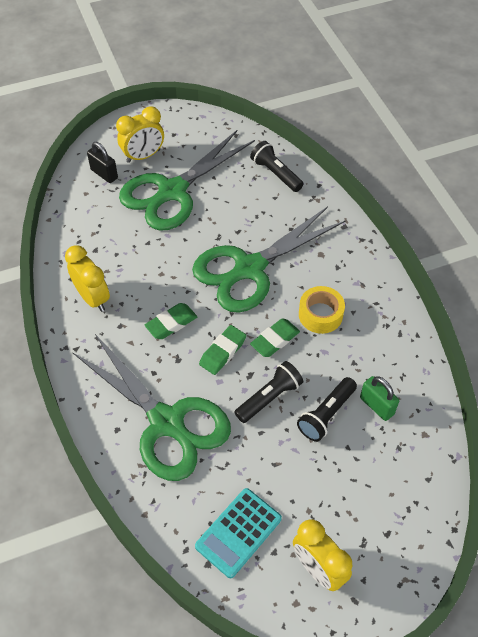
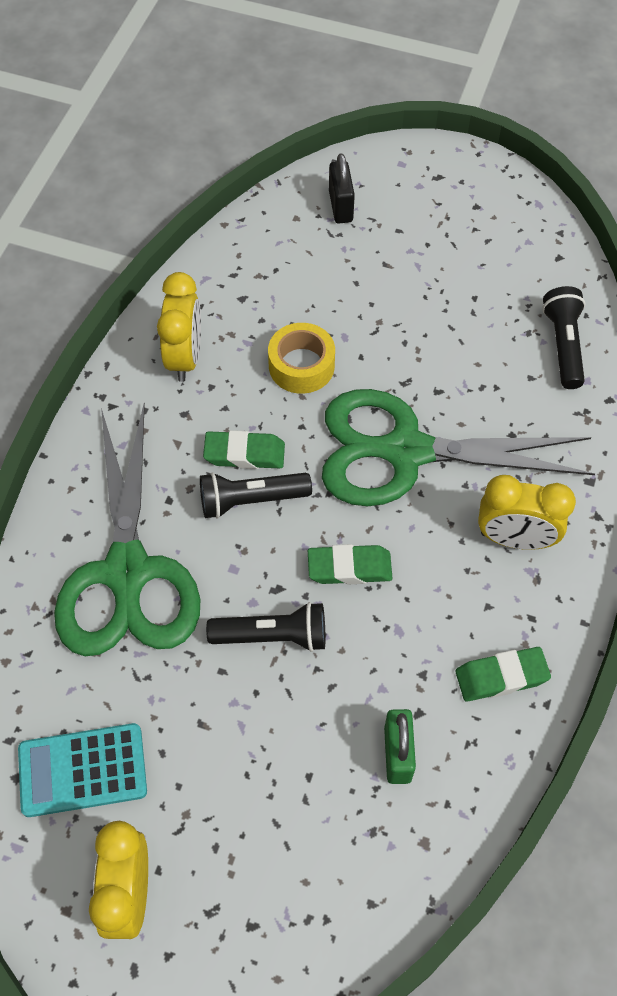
camera: 40 degrees right, 5 degrees up
yellow clock [116,106,164,163] -> yellow clock moved to [478,475,576,550]
green scissors [119,129,255,231] -> none
green eraser [199,325,246,375] -> green eraser moved to [456,647,551,702]
black flashlight [297,377,357,442] -> black flashlight moved to [200,472,312,519]
yellow tape [299,286,345,334] -> yellow tape moved to [268,323,335,394]

